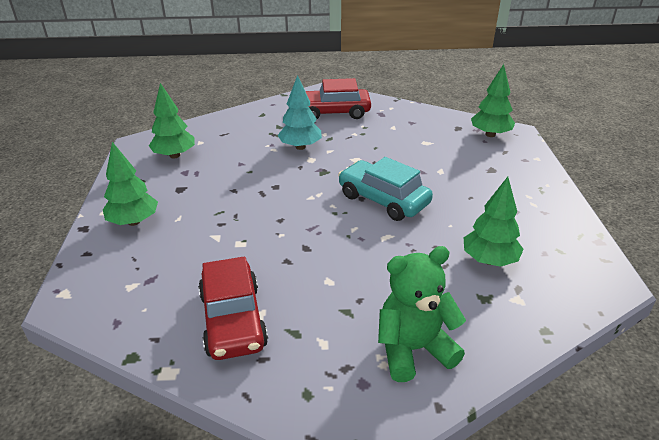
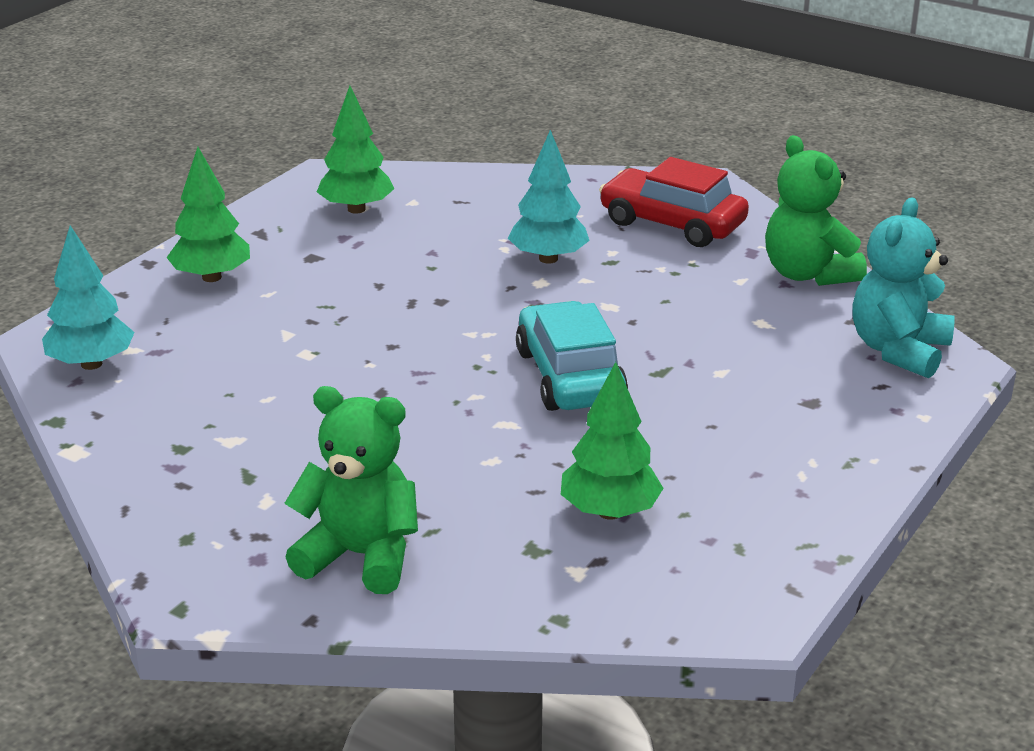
camera: 35 degrees right, 5 degrees down
red car [198,257,268,360] -> none
green tree [471,64,515,137] -> turquoise teddy bear [852,198,955,378]
none -> turquoise tree [42,225,135,370]
none -> green teddy bear [765,135,867,286]

